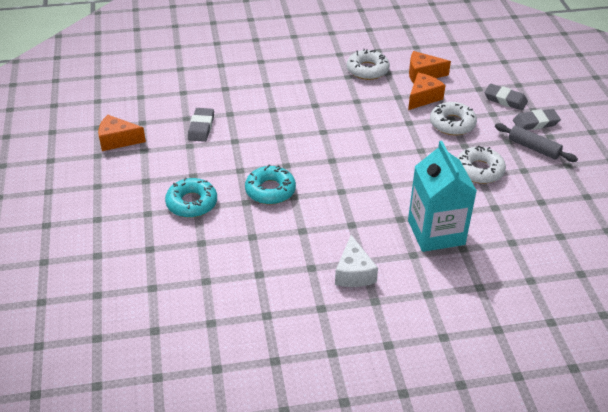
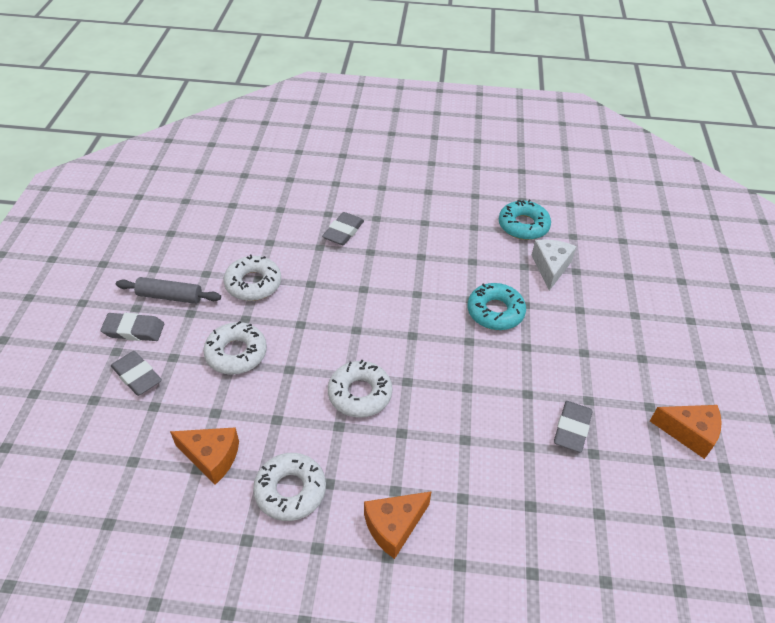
camera: 165 degrees left, 5 degrees up
turquoise donut [165,178,217,218] -> turquoise donut moved to [499,200,551,240]
white cheese [335,235,378,287] -> white cheese moved to [531,239,577,291]
orange cheese [408,73,445,110] -> orange cheese moved to [364,491,432,559]
turquoise carton [408,141,477,252] -> grey eraser [322,212,364,245]
grey rolling pin [495,123,578,162] -> grey rolling pin turned 45 degrees counterclockwise [116,277,221,304]
none -> white donut [328,360,392,418]

